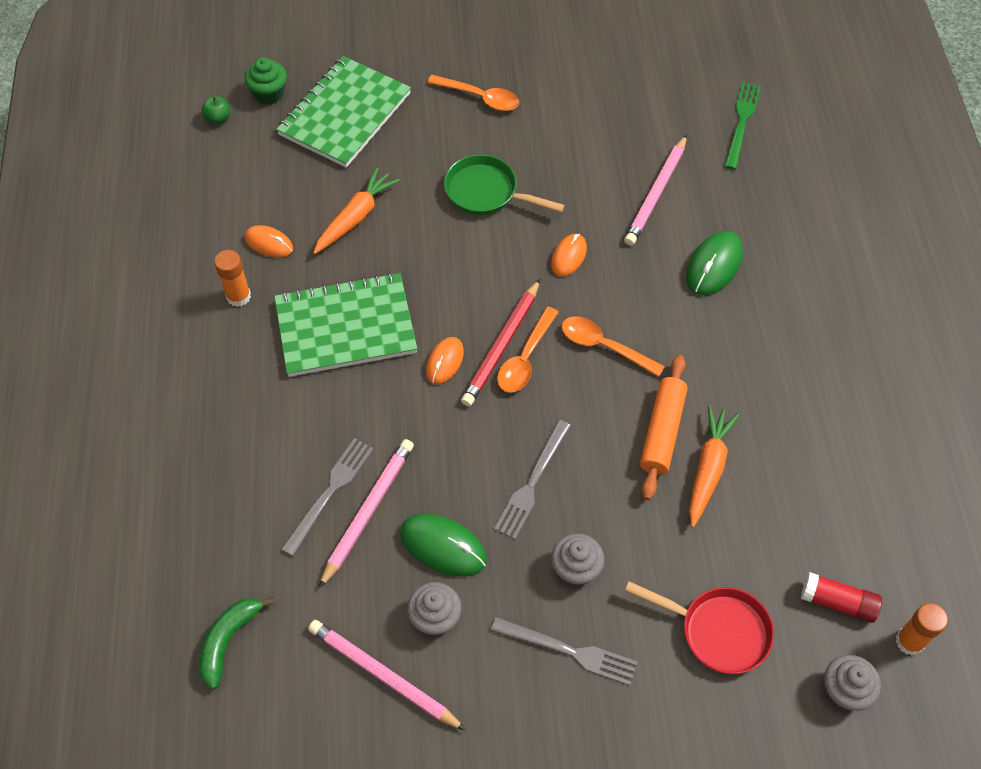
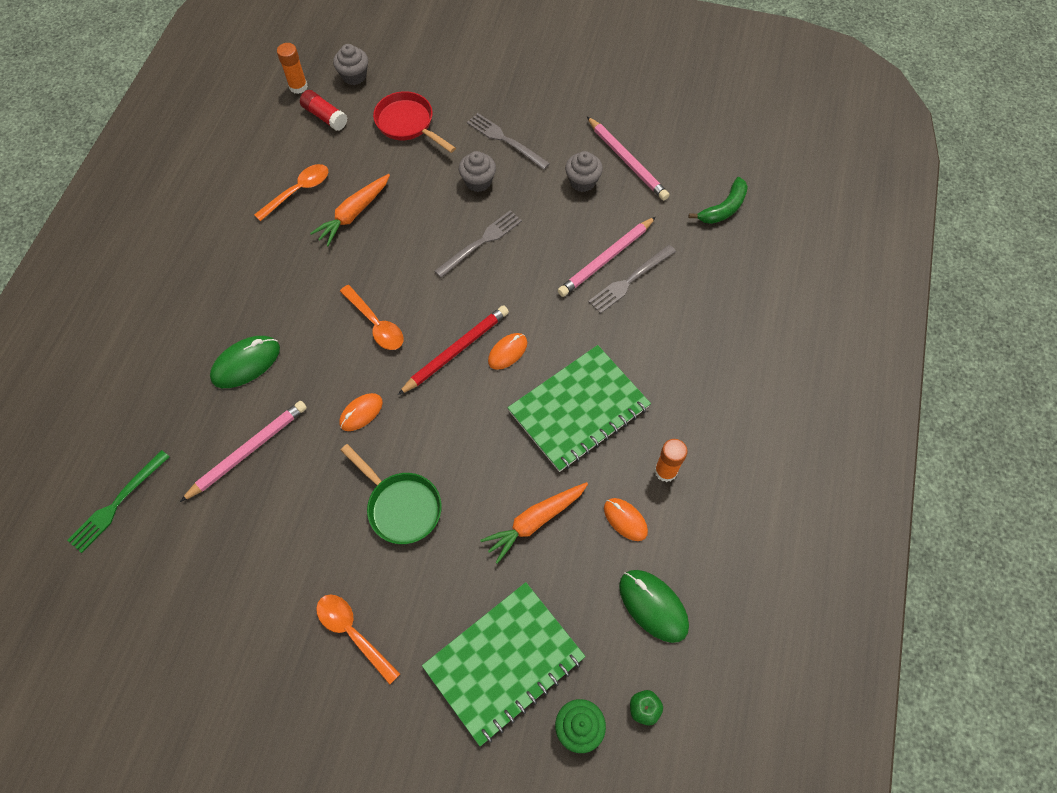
camera: 160 degrees left, 5 degrees up
green notebook [274,272,417,377] -> green notebook turned 45 degrees counterclockwise [508,345,651,472]
green mouse [400,513,487,577] -> green mouse moved to [619,570,689,643]
orange spoon [497,307,559,393] -> orange spoon moved to [254,164,328,221]
orange rolling pin [640,355,687,500] -> none

